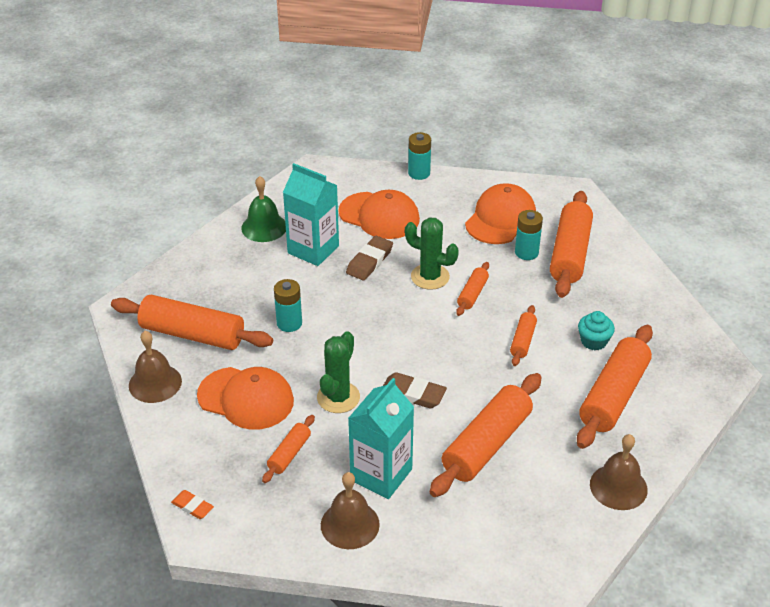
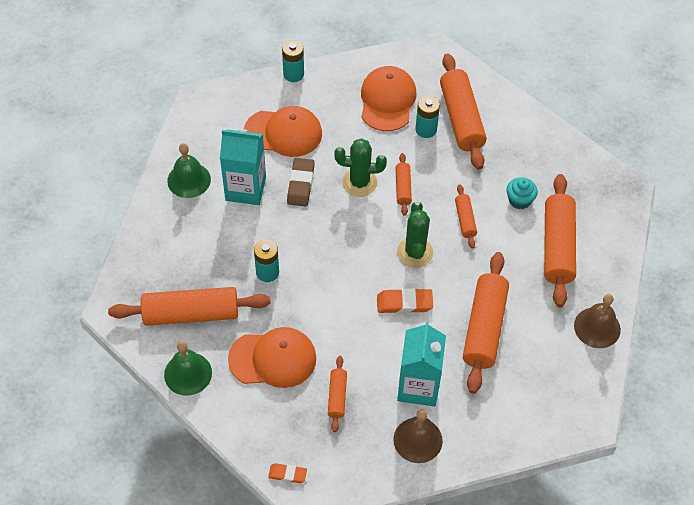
camera: 25 degrees left, 15 degrees up
brown bell [129,331,182,403] -> green bell [164,341,212,396]
green cactus [317,331,360,413] -> green cactus moved to [397,201,433,268]
brown eraser [383,372,447,408] -> orange eraser [377,288,433,314]

